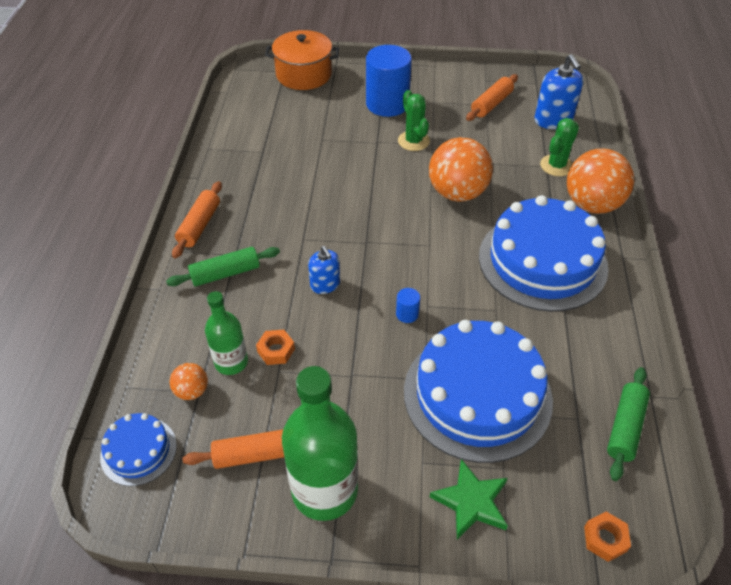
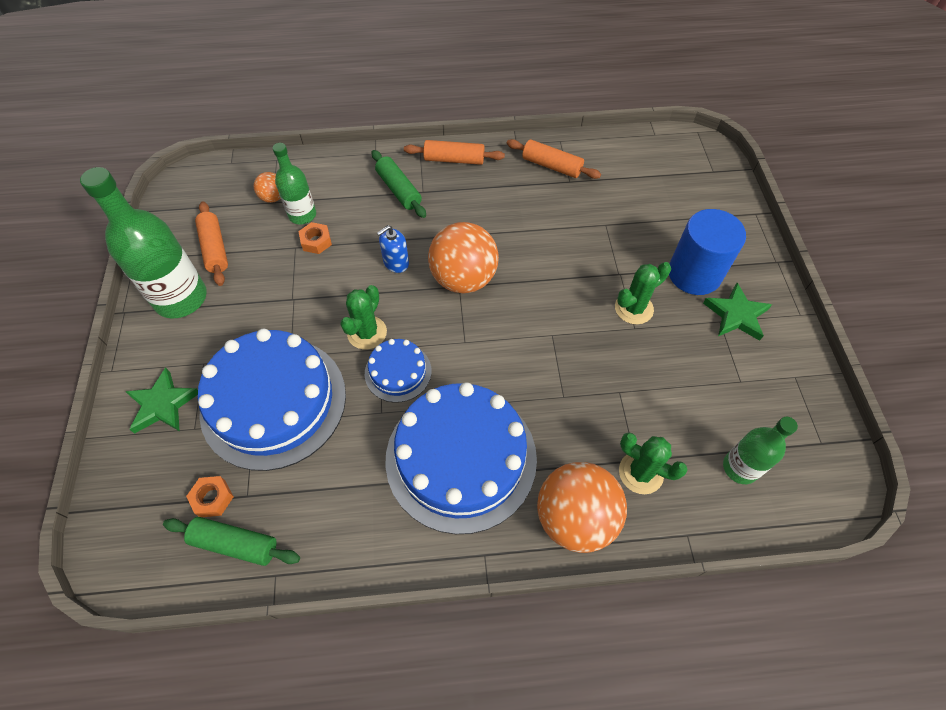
camera: 80 degrees right, 10 degrees up
blue cake [100,413,177,486] -> blue cake moved to [365,339,432,403]
orange pot [265,30,339,90] -> none
blue cylinder [396,288,420,323] -> green cactus [340,285,387,350]
orange ball [429,137,493,202] -> orange ball moved to [428,222,499,293]
orange rolling pin [466,74,518,121] -> orange rolling pin moved to [507,139,601,179]
blue soap dispenser [535,54,583,129] -> green bottle [723,417,798,484]
orange nut [584,512,631,562] -> orange nut moved to [186,476,234,517]
none -> green star [703,283,772,341]

